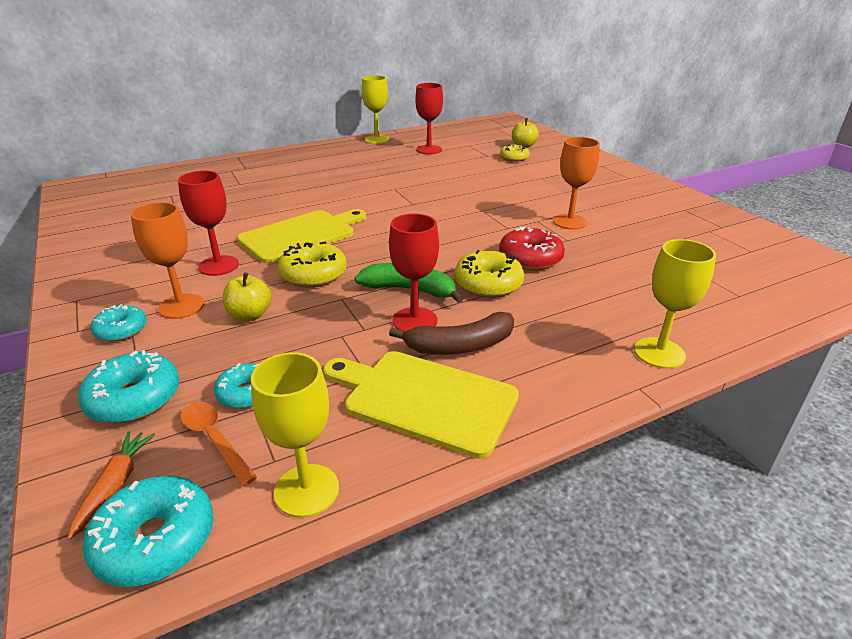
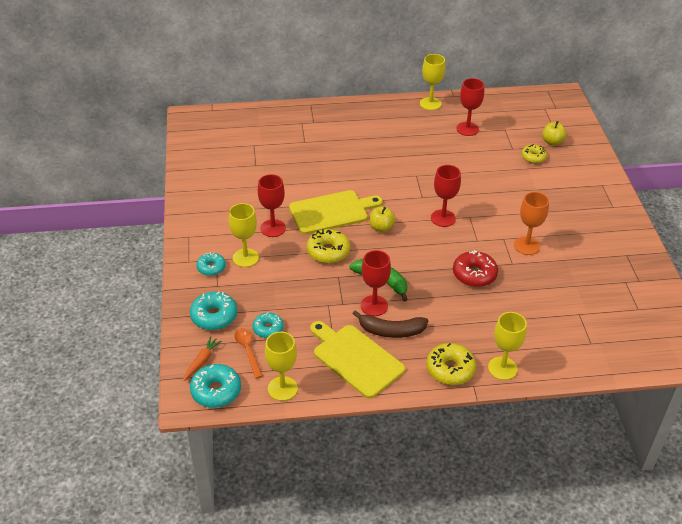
camera: 20 degrees right, 10 degrees up
orange goblet [131,202,204,319] -> yellow goblet [229,203,259,267]
yellow apple [223,272,271,321] -> yellow apple moved to [369,206,396,232]
yellow donut [455,250,524,298] -> yellow donut moved to [426,343,476,385]
none -> red goblet [431,165,461,227]

